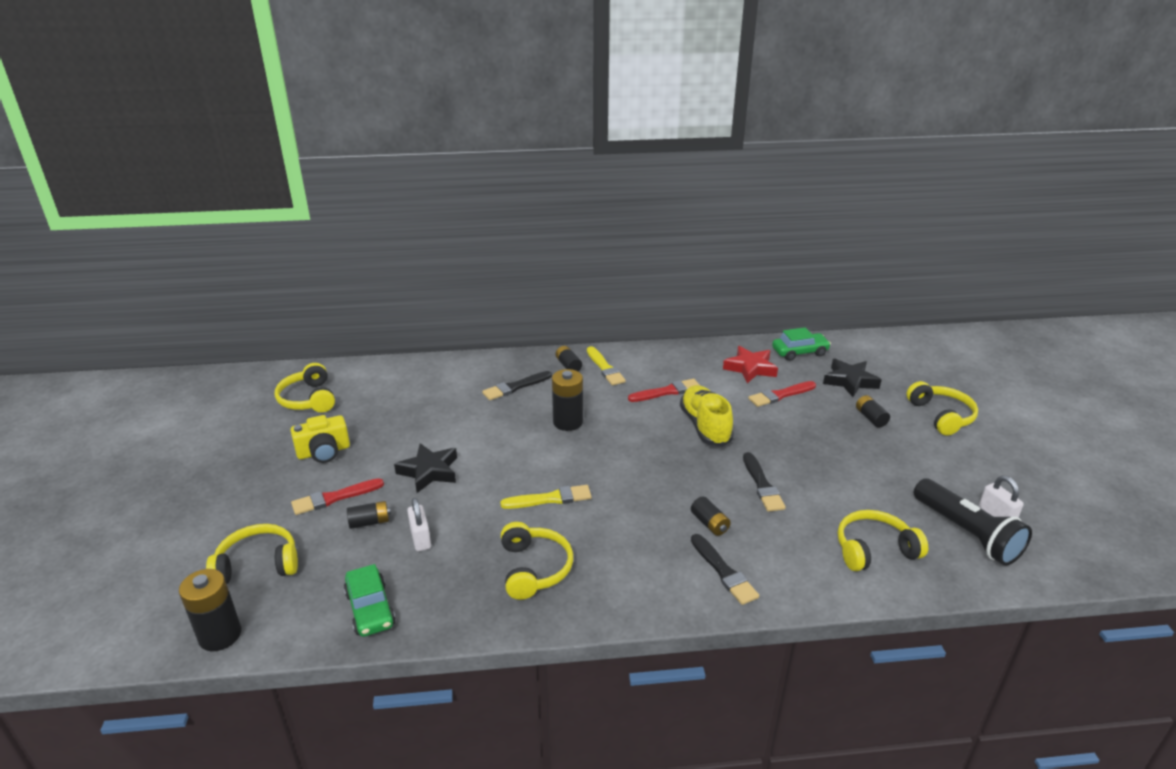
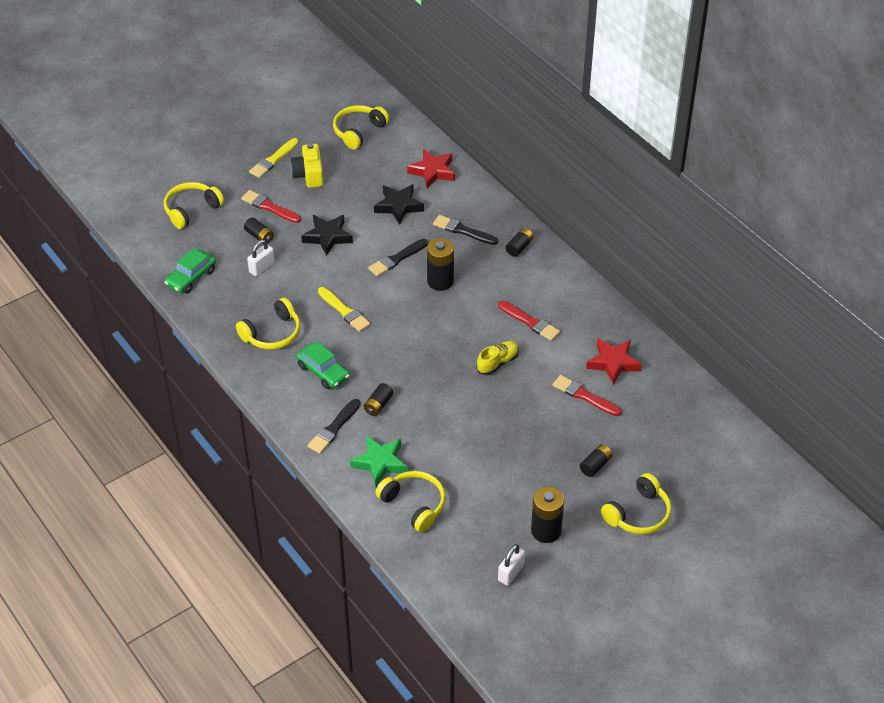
camera: 60 degrees right, 15 degrees up
black battery [179,569,241,651] -> black battery moved to [531,486,564,543]
yellow headphones [206,524,298,584] -> yellow headphones turned 90 degrees counterclockwise [164,182,224,229]
yellow camera [290,415,350,463] -> yellow camera turned 45 degrees clockwise [290,143,323,188]
yellow brush [587,346,626,385] -> yellow brush moved to [249,138,299,178]
yellow shoe [680,385,734,447] -> yellow shoe [476,341,519,375], size x0.63
black brush [743,452,786,512] -> black brush moved to [368,239,428,277]
green car [772,327,831,361] -> green car moved to [296,341,350,389]
black star [823,359,881,397] -> black star moved to [374,184,424,225]
black flashlight [914,479,1032,566] -> none
none -> green star [350,436,407,486]
none -> red star [407,149,455,188]

